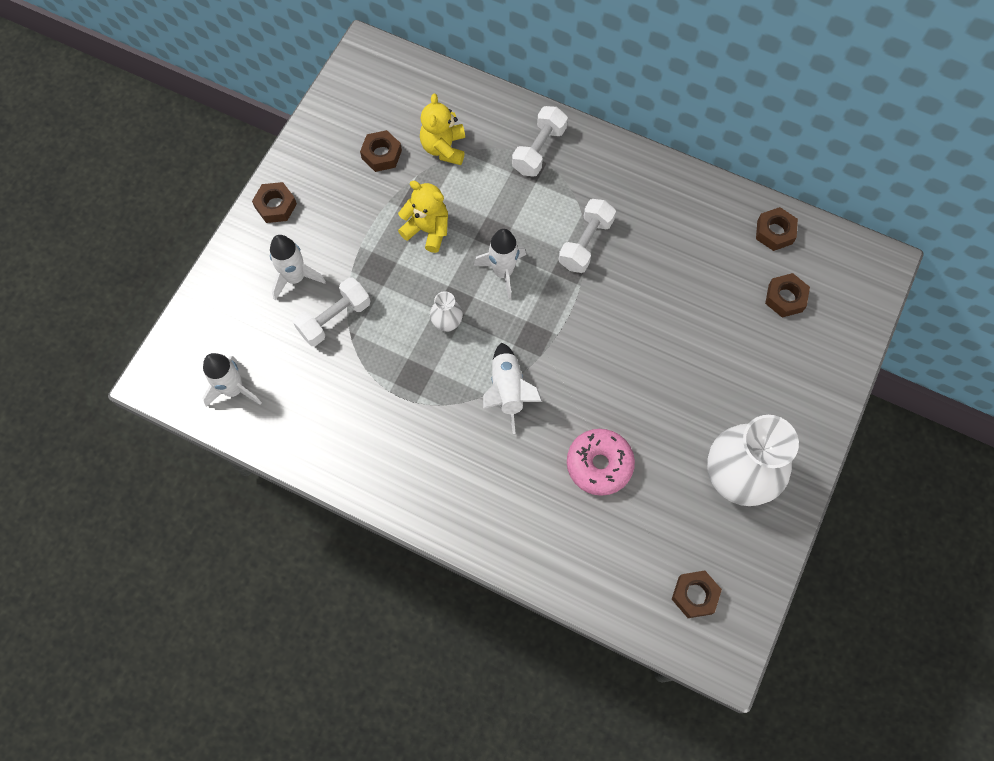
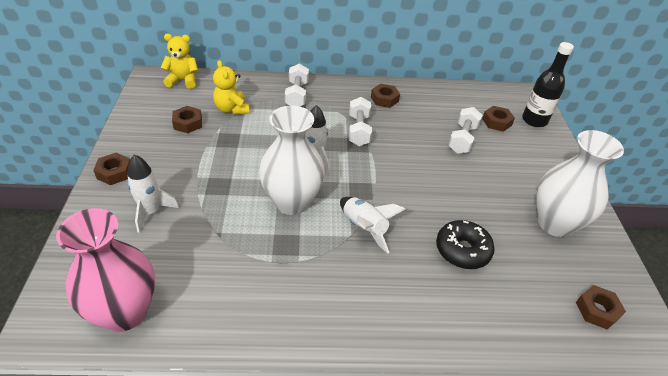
camera: 30 degrees left, 25 degrees down
white rocket [202,353,262,407] -> pink vase [56,208,155,332]
white dumbbell [293,277,371,346] -> white dumbbell moved to [448,107,482,154]
yellow teddy bear [398,181,448,253] -> yellow teddy bear moved to [161,34,198,89]
white vase [430,291,463,332] -> white vase [259,106,325,215], size x2.30
pink donut [567,429,635,496] -> black donut [436,220,495,269]
brown nut [756,207,798,251] -> brown nut moved to [371,84,400,108]
none -> black bottle [522,42,574,127]

